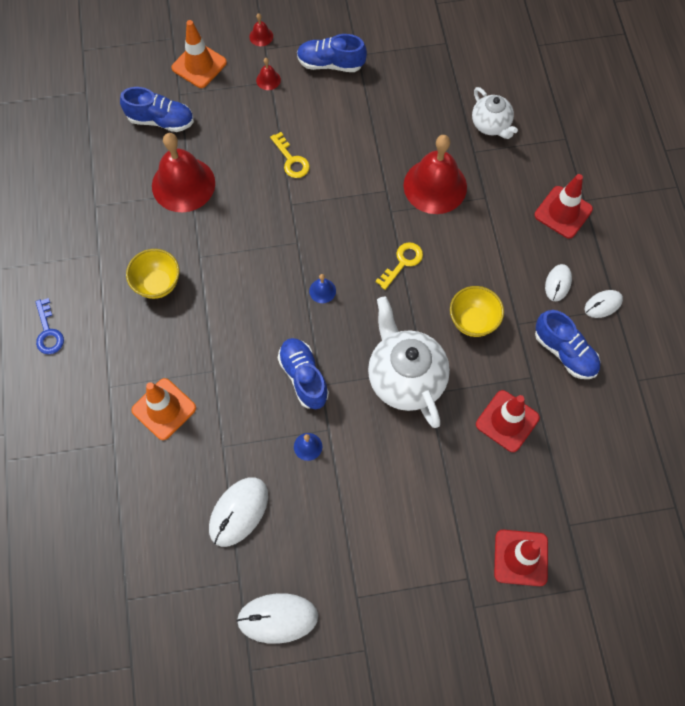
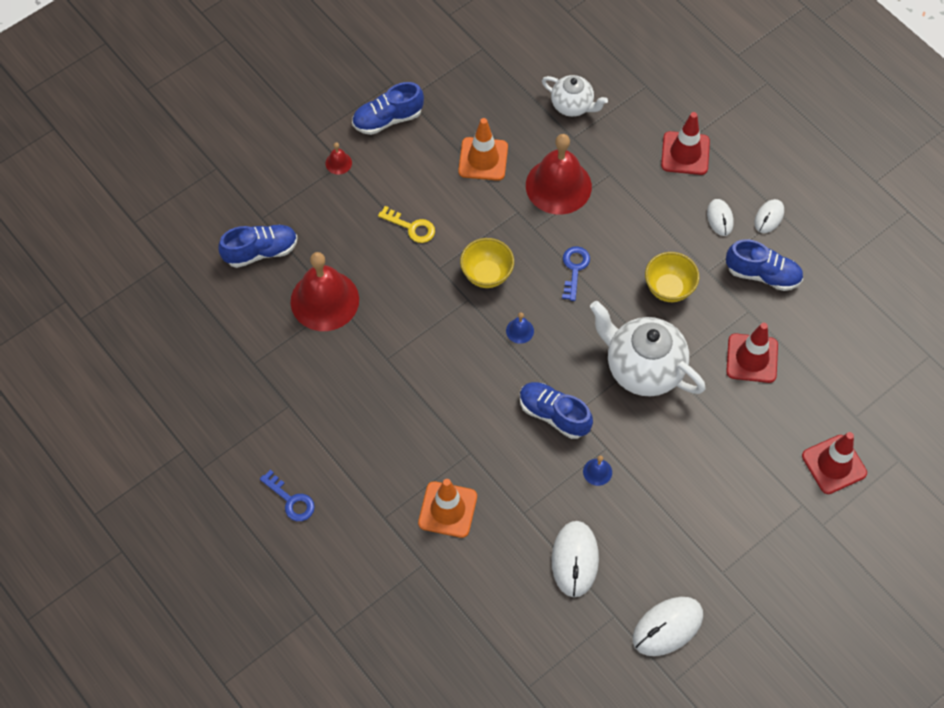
camera: 30 degrees left, 5 degrees down
yellow bowl [126,249,179,299] -> yellow bowl moved to [460,238,514,288]
orange traffic cone [171,20,227,88] -> orange traffic cone moved to [458,118,508,181]
red bell [249,13,273,46] -> none
yellow key [375,242,423,290] -> blue key [562,246,590,301]

